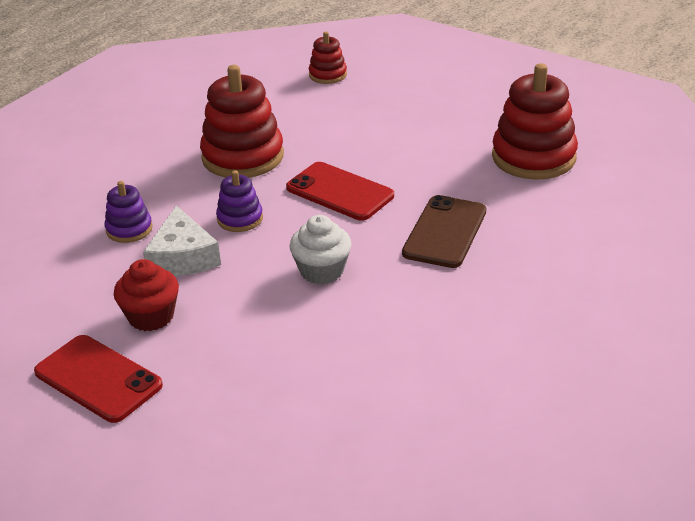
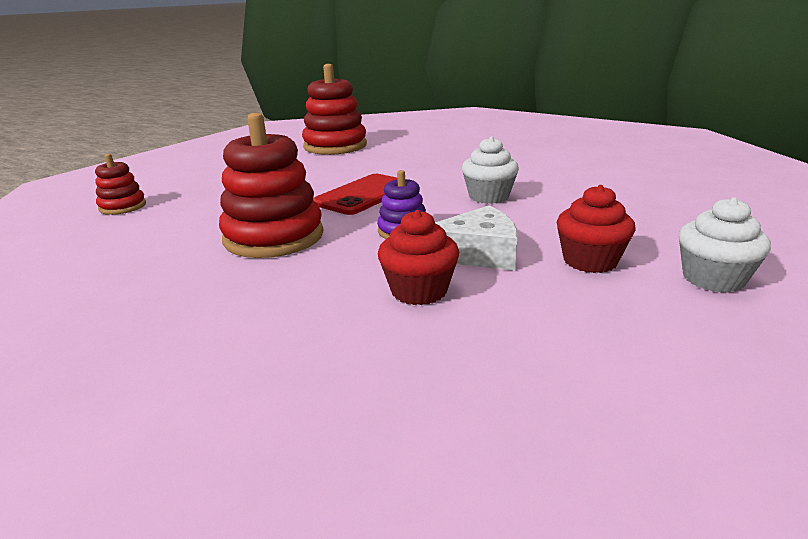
camera: 90 degrees left, 10 degrees down
red phone [34,335,163,423] -> white cupcake [679,197,771,293]
purple stacking toy [105,181,153,243] -> red cupcake [378,210,459,305]
brown phone [402,195,486,268] -> none

